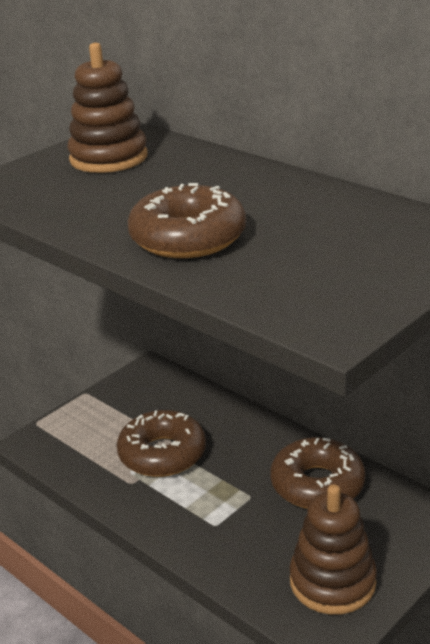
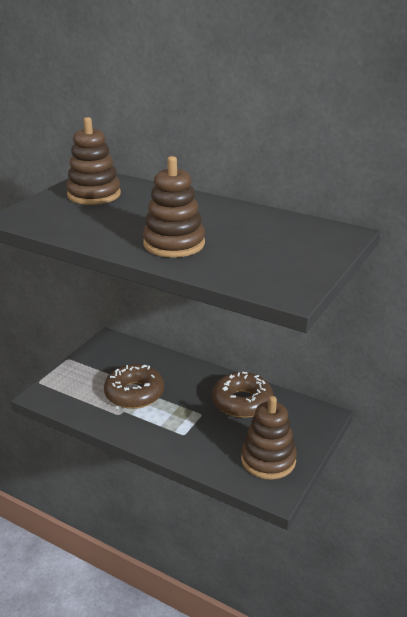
camera: 15 degrees left, 0 degrees up
brown donut [128,183,246,258] -> brown stacking toy [143,156,205,258]

